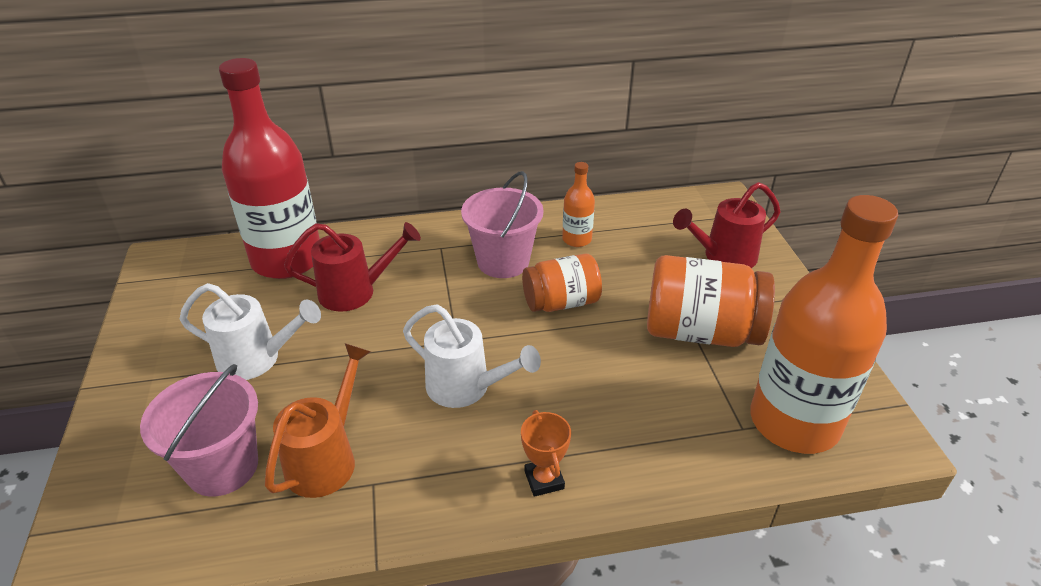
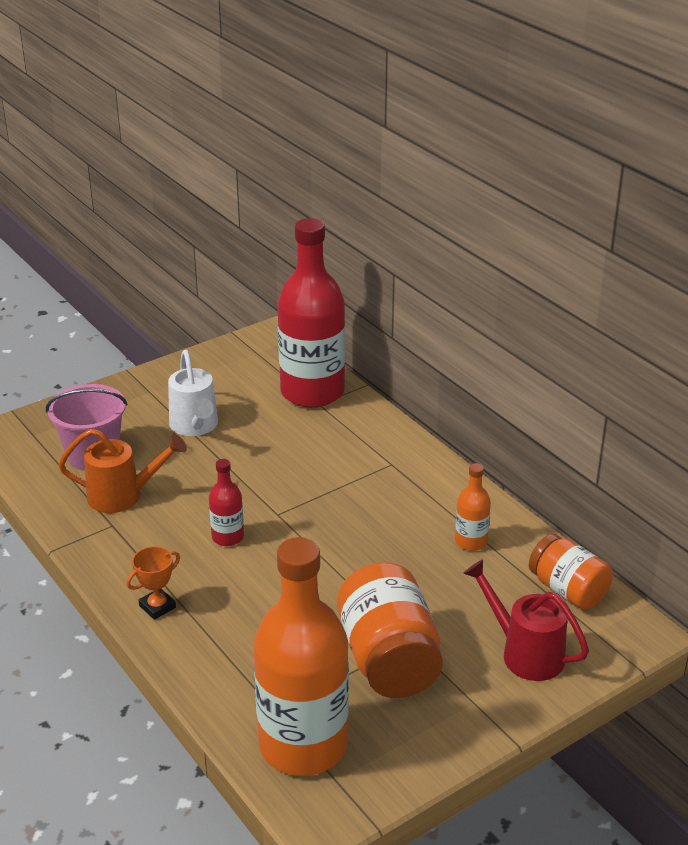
camera: 65 degrees right, 5 degrees down
red watering can [284,222,421,312] -> none
white watering can [403,304,541,408] -> red bottle [209,459,244,546]
pink bucket [461,171,544,278] -> none
orange jar [522,253,602,312] -> orange jar moved to [529,534,613,610]

